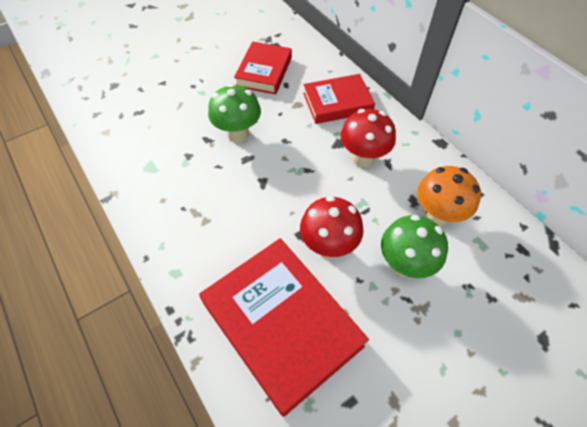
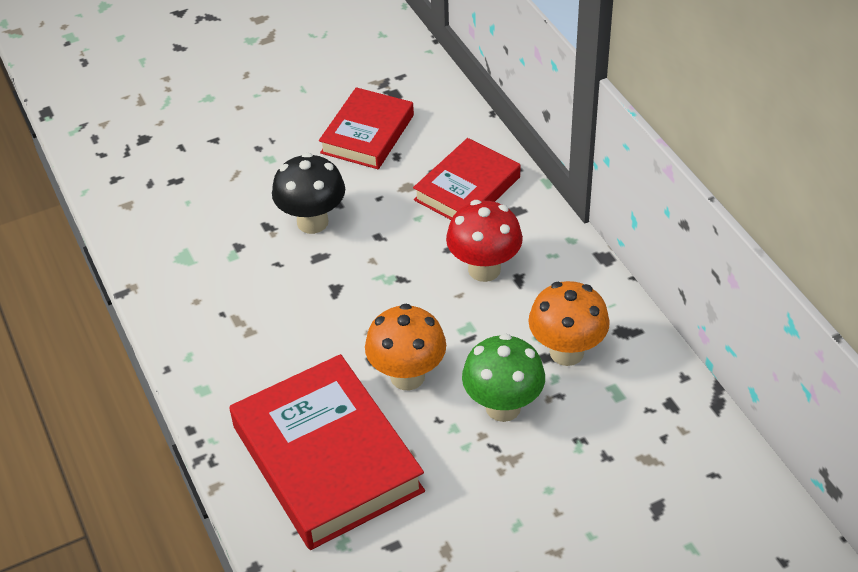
camera: 10 degrees right, 10 degrees down
green mushroom [208,84,261,143] -> black mushroom [272,153,345,234]
red mushroom [300,196,364,258] -> orange mushroom [365,304,446,390]
red book [303,74,375,124] -> red book turned 45 degrees counterclockwise [413,138,520,220]

